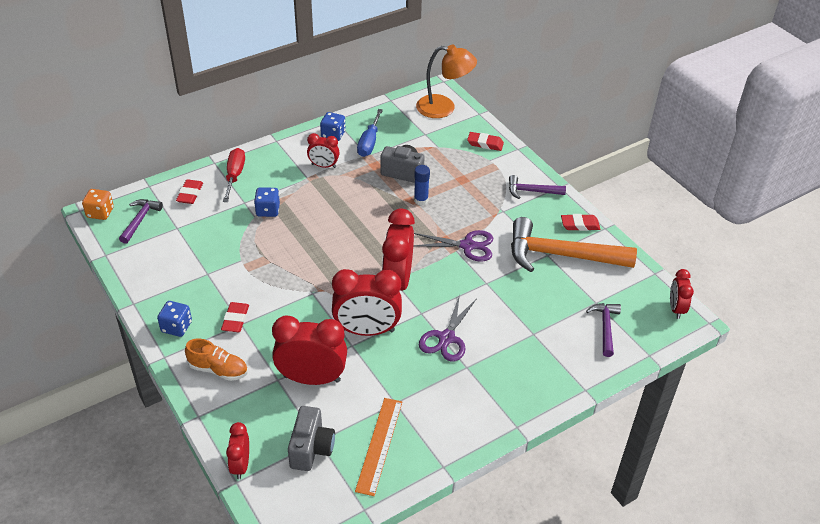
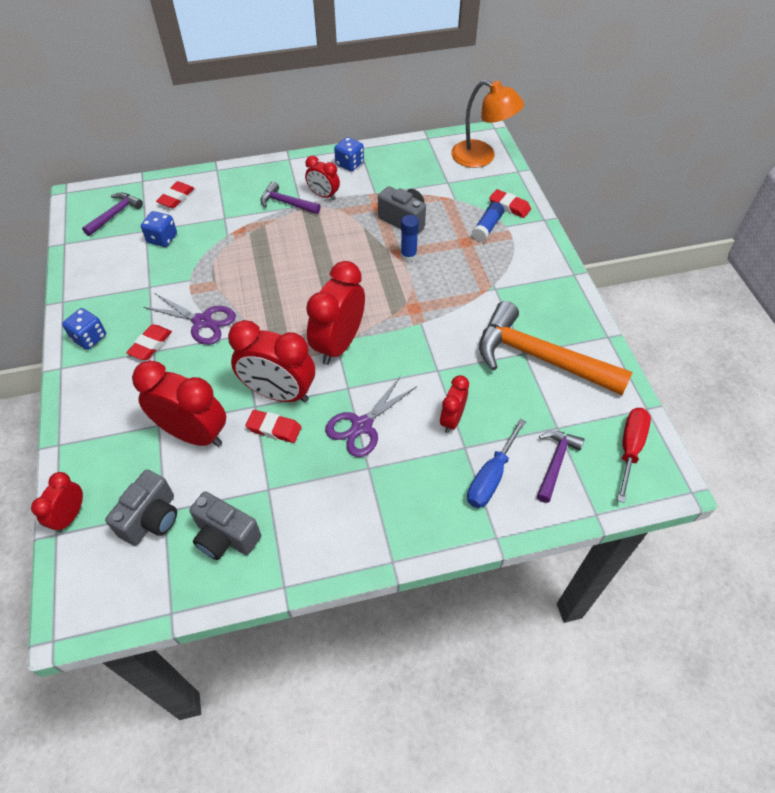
camera: 20 degrees right, 10 degrees up
orange dice [82,189,114,220] -> none
orange shoe [185,339,248,381] -> none
red screwdriver [223,148,245,202] -> red screwdriver moved to [617,408,651,503]
blue dice [254,187,280,217] -> blue dice moved to [141,211,177,247]
orange ruler [355,398,402,496] -> grey camera [189,491,261,560]
blue screwdriver [357,109,383,157] -> blue screwdriver moved to [467,419,526,508]
purple scissors [413,230,493,262] -> purple scissors moved to [143,293,236,345]
purple hammer [509,175,566,199] -> purple hammer moved to [260,182,321,214]
red eraser [561,214,600,231] -> red eraser moved to [245,410,301,443]
red clock [670,269,694,319] -> red clock moved to [440,375,469,433]
none -> blue glue stick [472,202,504,242]

